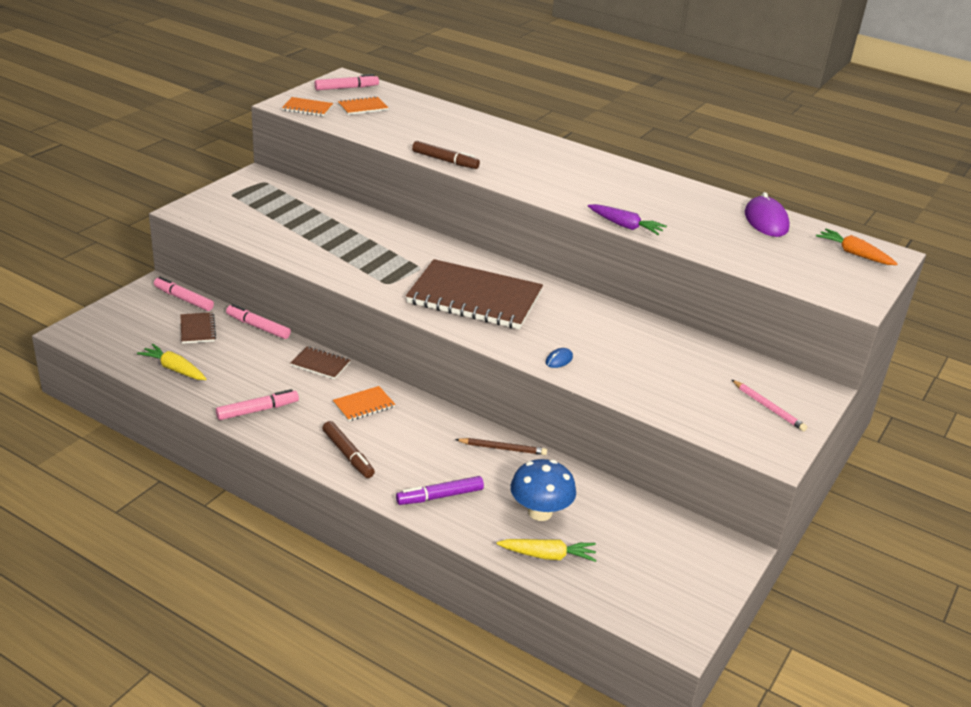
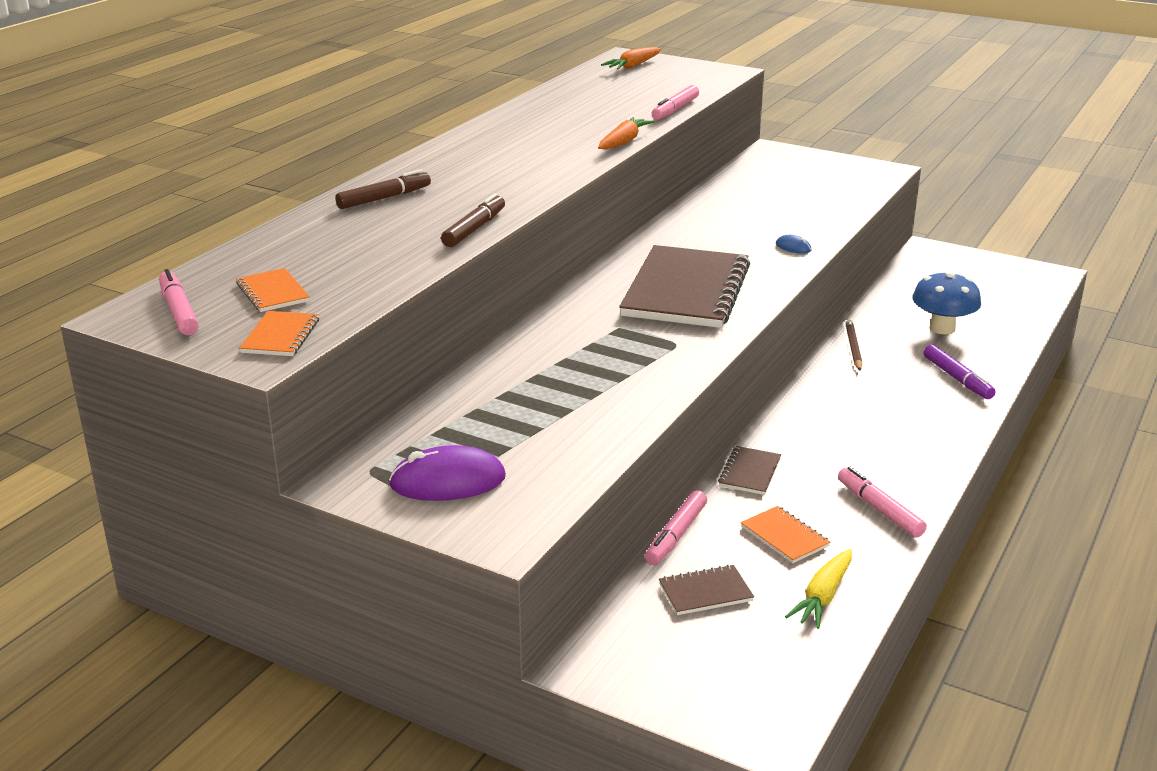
camera: 90 degrees left, 5 degrees down
pink marker [154,277,214,311] -> pink marker moved to [651,85,699,120]
brown marker [322,421,375,478] -> brown marker moved to [335,169,431,209]
orange notebook [333,386,395,421] -> orange notebook moved to [741,506,830,563]
yellow carrot [497,539,597,562] -> none
purple carrot [588,204,667,235] -> orange carrot [598,117,655,149]
pink pencil [732,380,807,431] -> none
purple mouse [745,192,790,237] -> purple mouse moved to [389,445,506,501]

